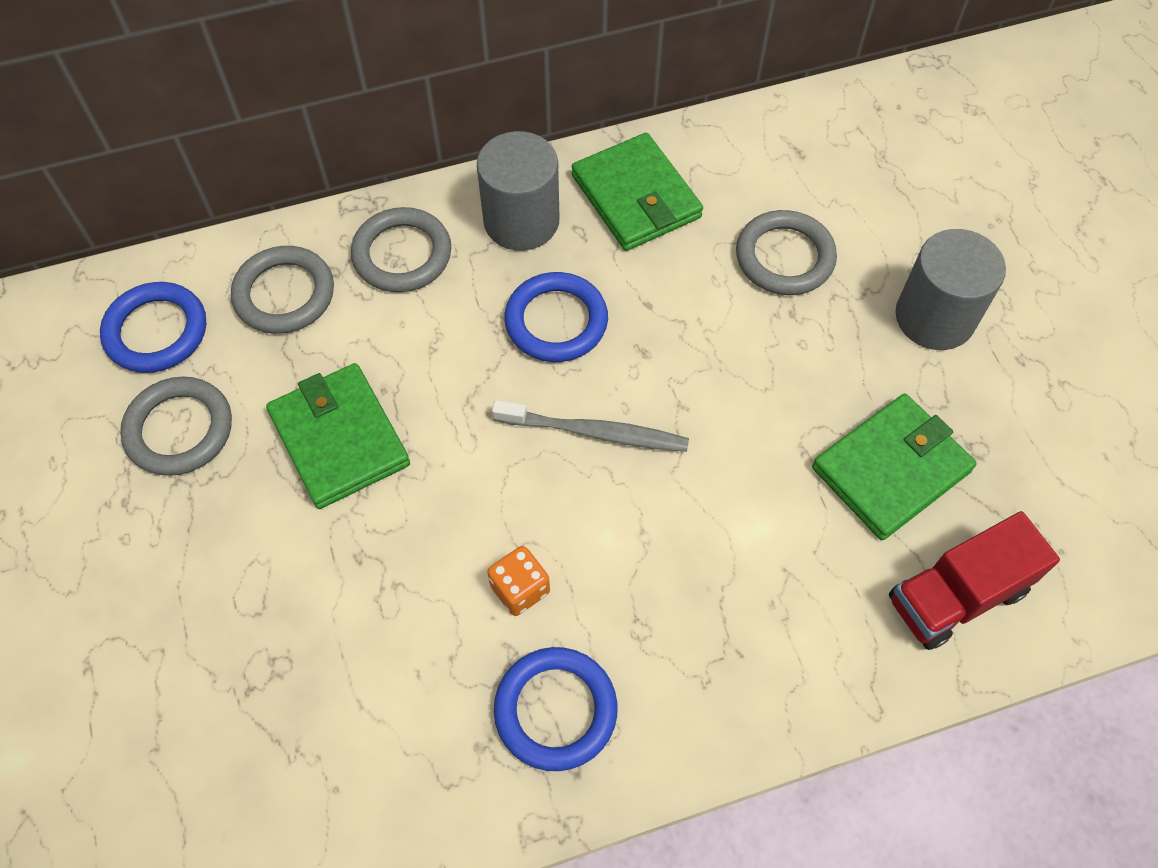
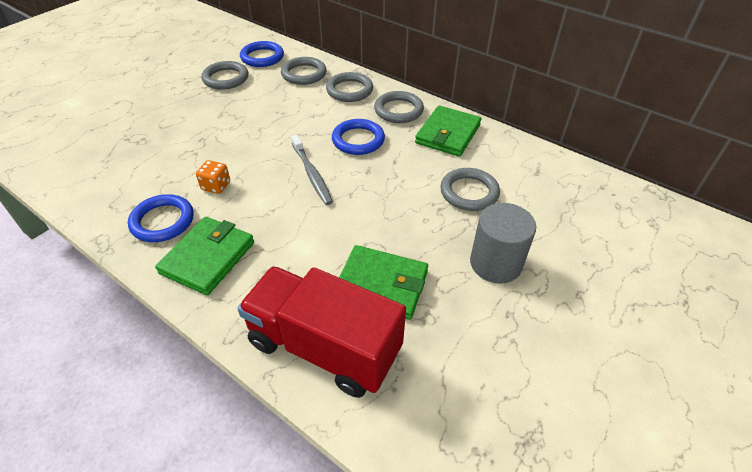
camera: 55 degrees right, 15 degrees down
green wallet [266,363,410,509] -> green wallet moved to [155,217,254,295]
grey cylinder [477,131,560,251] -> grey ring [374,91,424,123]
red truck [889,511,1060,650] -> red truck [237,266,406,398], size x1.57

